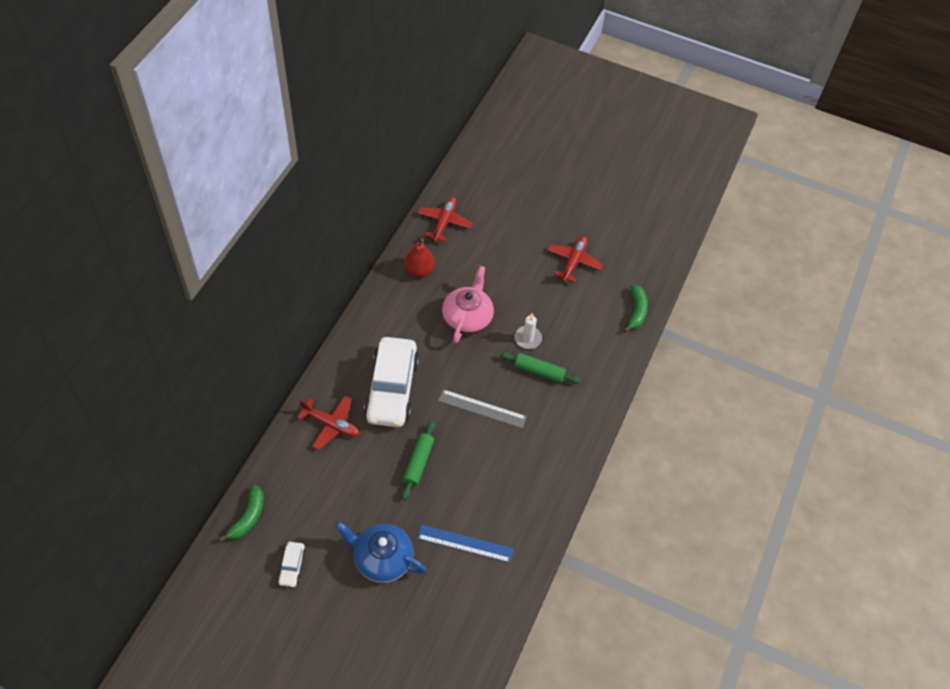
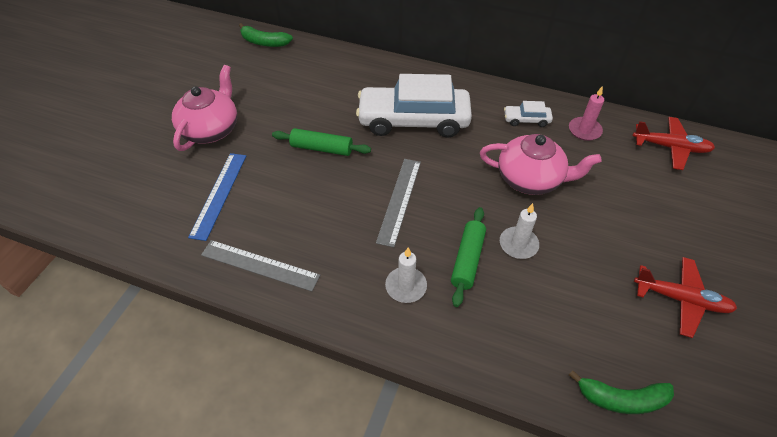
camera: 90 degrees right, 5 degrees down
white car [278,542,306,587] -> white car moved to [504,101,553,127]
red plane [297,396,360,450] -> none
blue teapot [335,522,427,583] -> pink teapot [172,65,237,151]
red pear [404,238,435,277] -> pink candle [569,86,604,141]
none -> grey ruler [201,240,320,292]
none -> white candle [385,248,427,303]

